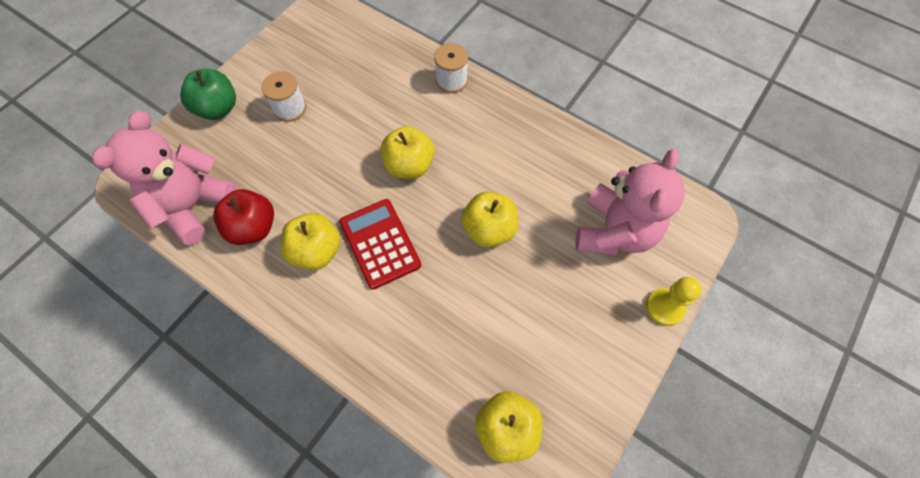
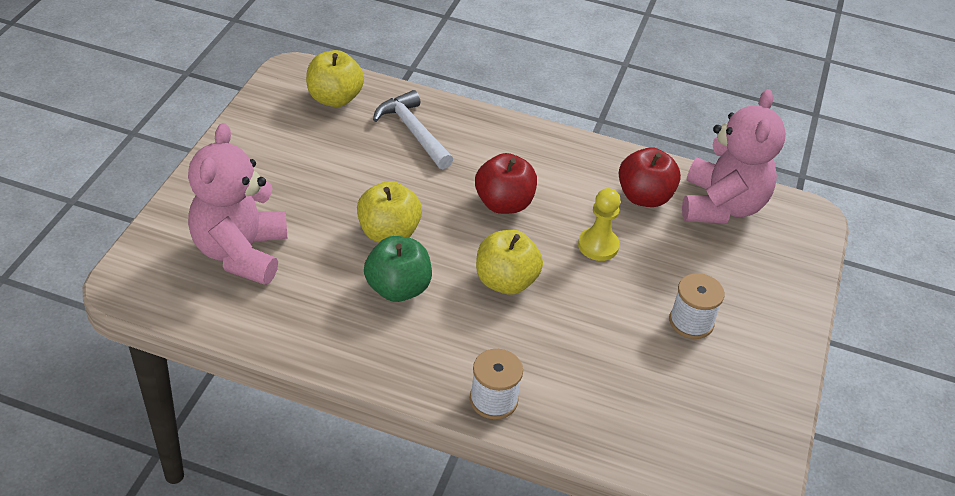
camera: 160 degrees right, 20 degrees down
green apple [180,69,236,120] -> green apple moved to [364,236,432,302]
yellow apple [281,213,341,270] -> none
red calculator [340,199,421,290] -> red apple [475,153,537,214]
yellow pawn [646,277,702,326] -> yellow pawn moved to [578,188,621,261]
none -> white hammer [373,90,453,169]

